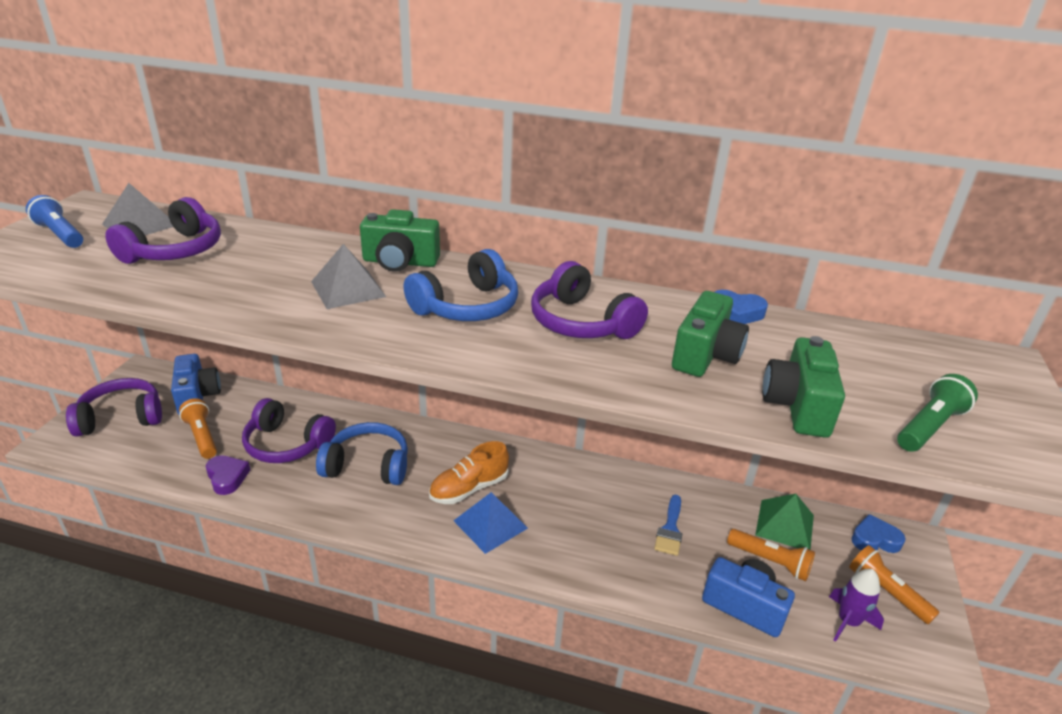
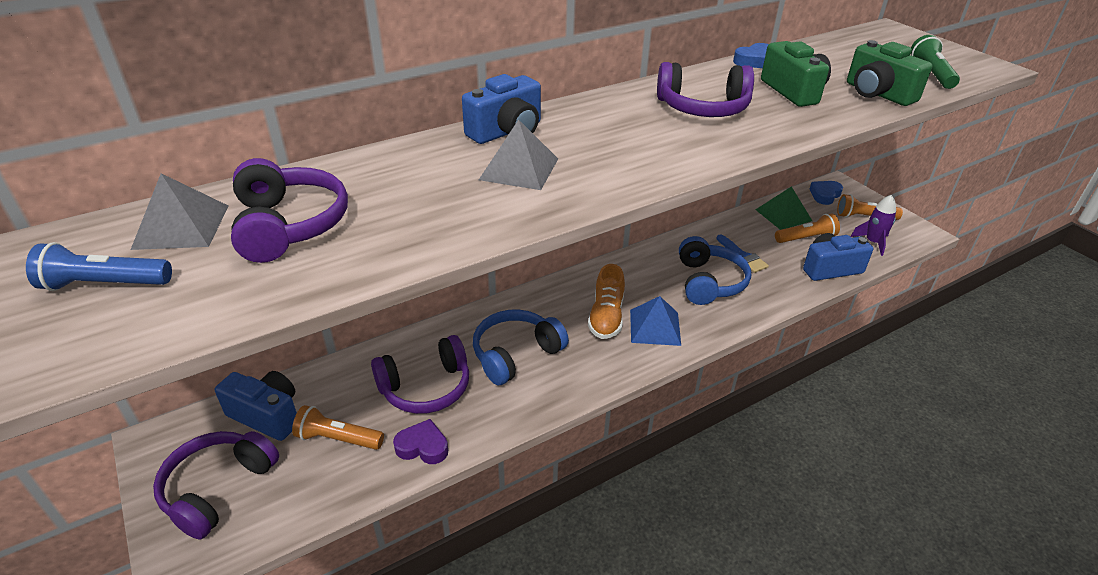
camera: 45 degrees left, 5 degrees up
green camera [360,209,440,272] -> blue camera [462,74,541,144]
blue headphones [404,249,518,321] -> blue headphones moved to [679,236,751,305]

